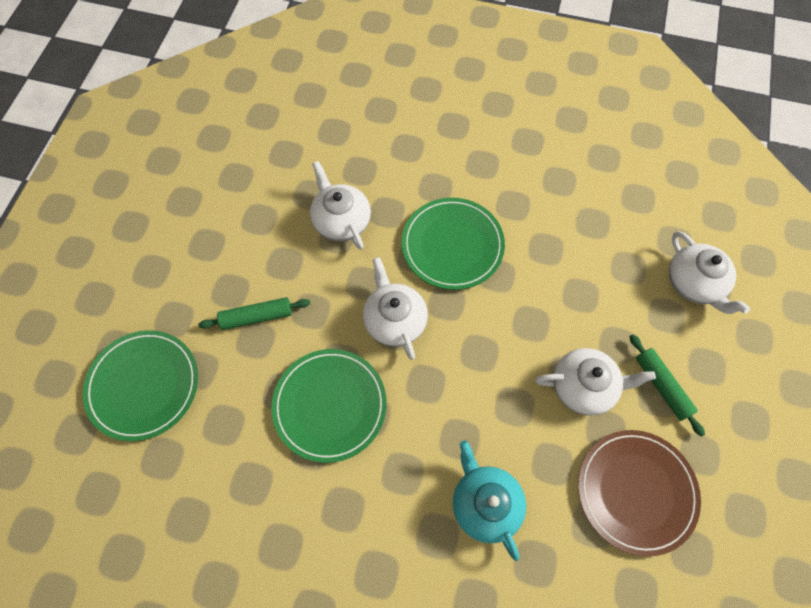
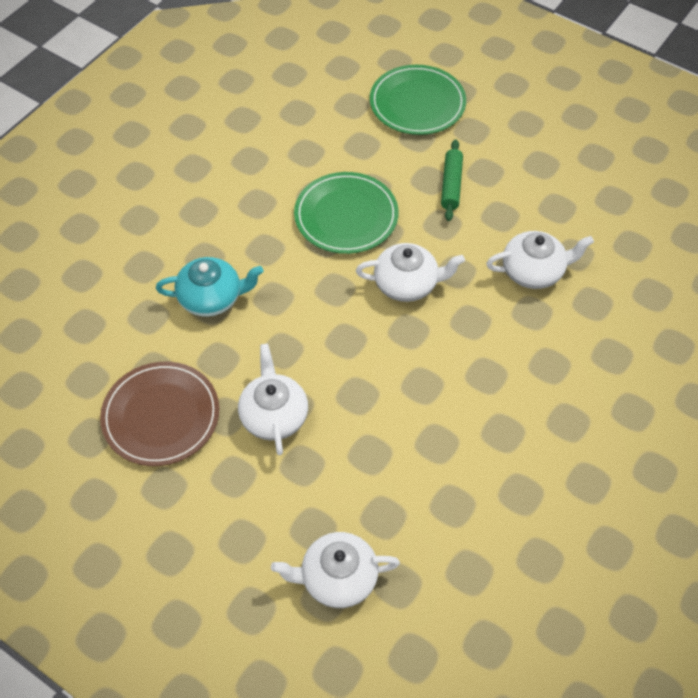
camera: 110 degrees right, 10 degrees down
green plate [402,198,505,290] -> none
white teapot [535,348,656,416] -> white teapot turned 150 degrees clockwise [238,344,308,455]
green rolling pin [630,334,705,437] -> none

